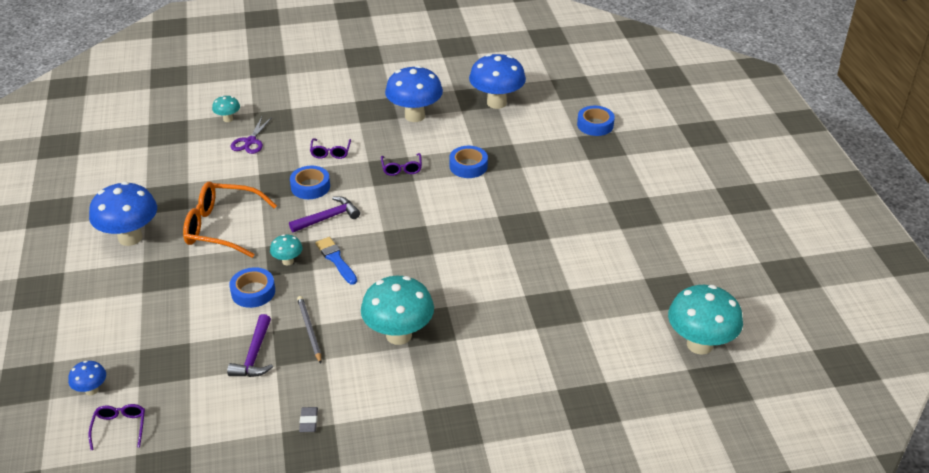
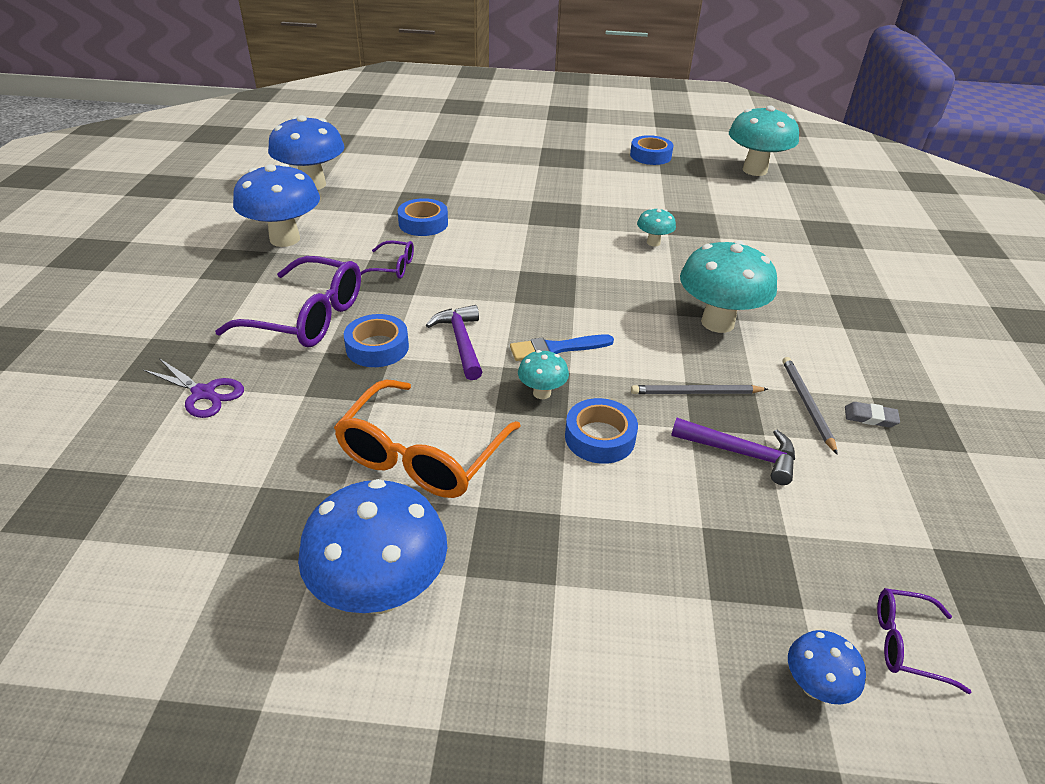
camera: 75 degrees left, 0 degrees up
turquoise mushroom [212,95,240,122] -> turquoise mushroom moved to [637,208,676,246]
purple glasses [310,138,351,159] -> purple glasses [215,256,361,347], size x2.03
blue tape [577,106,615,136] -> blue tape moved to [630,135,674,165]
none -> grey pencil [783,357,838,455]

